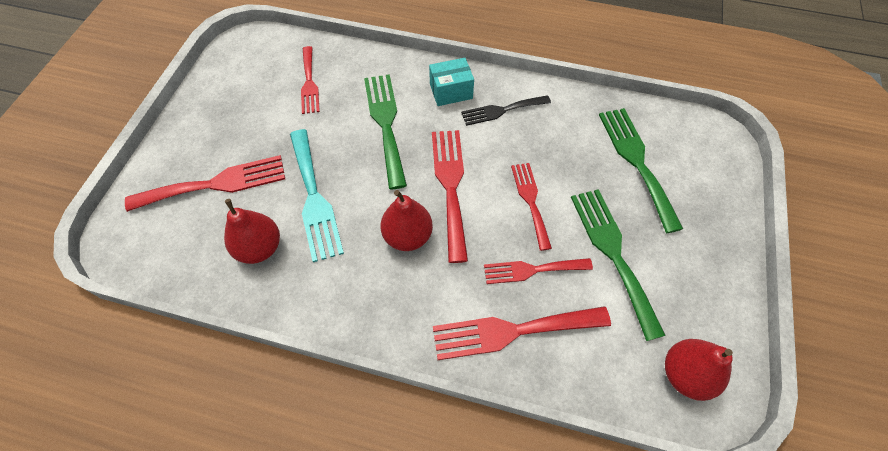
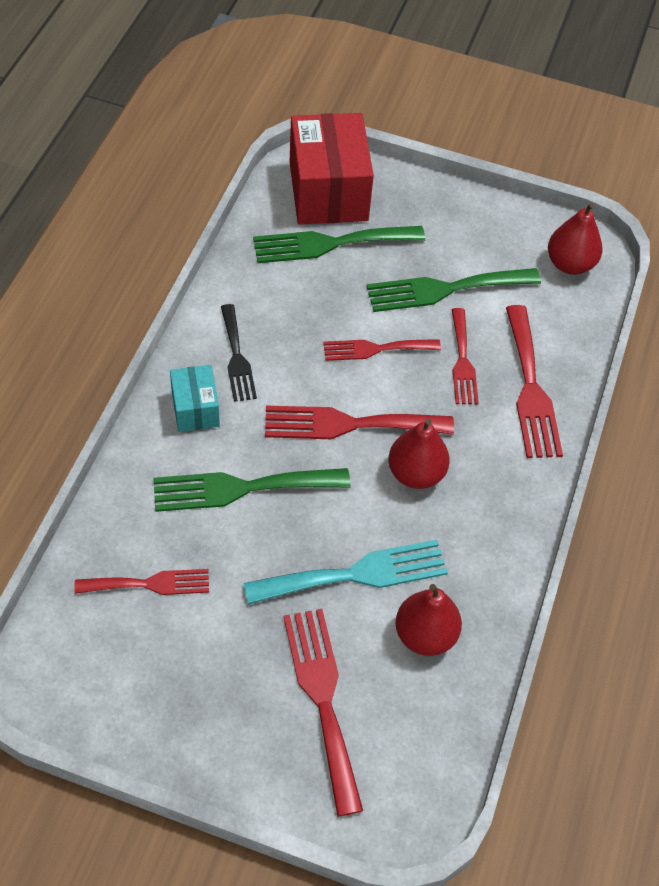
camera: 90 degrees left, 5 degrees down
none -> red box [289,113,374,225]

